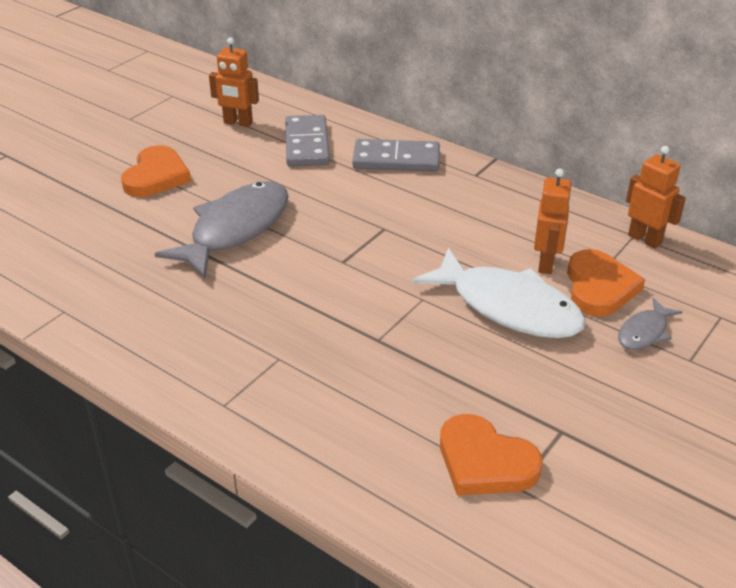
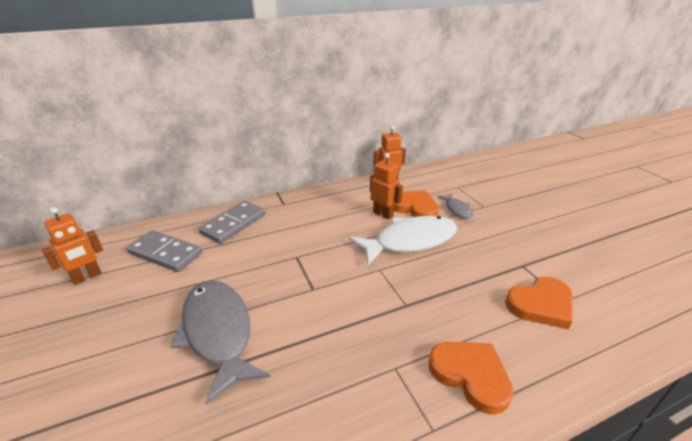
camera: 60 degrees left, 5 degrees down
orange heart [121,145,191,197] -> orange heart moved to [429,342,514,415]

